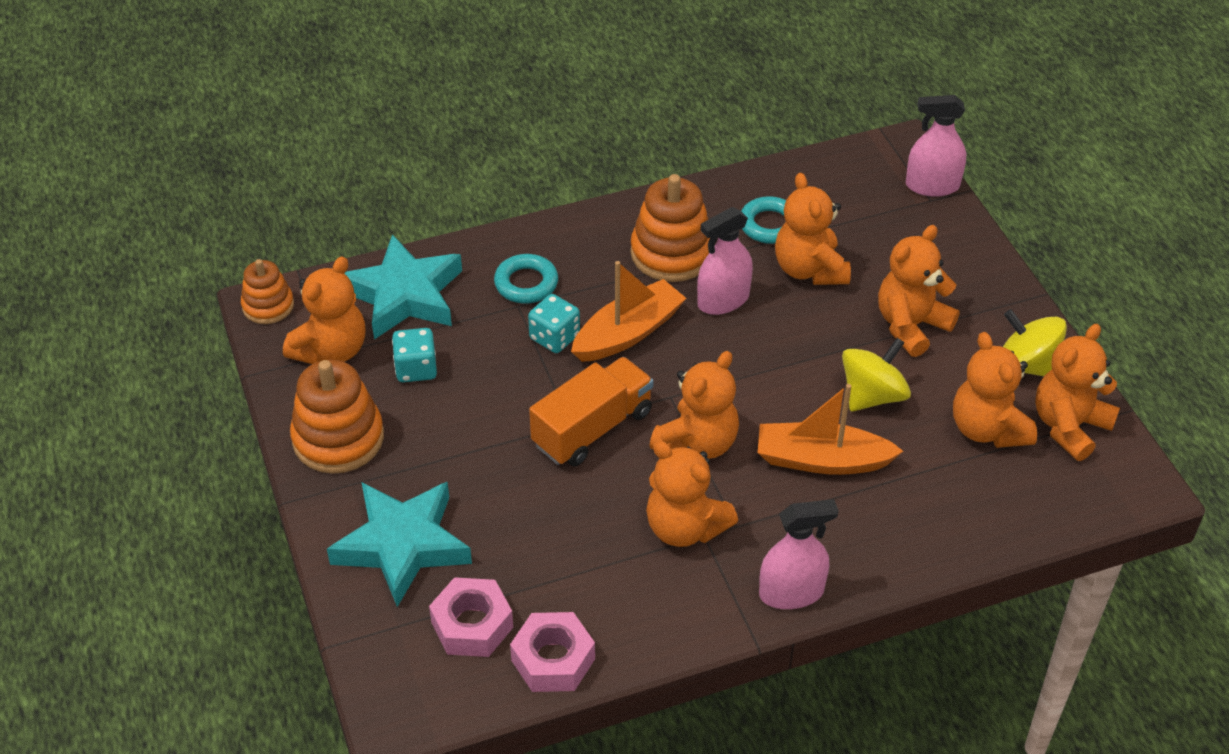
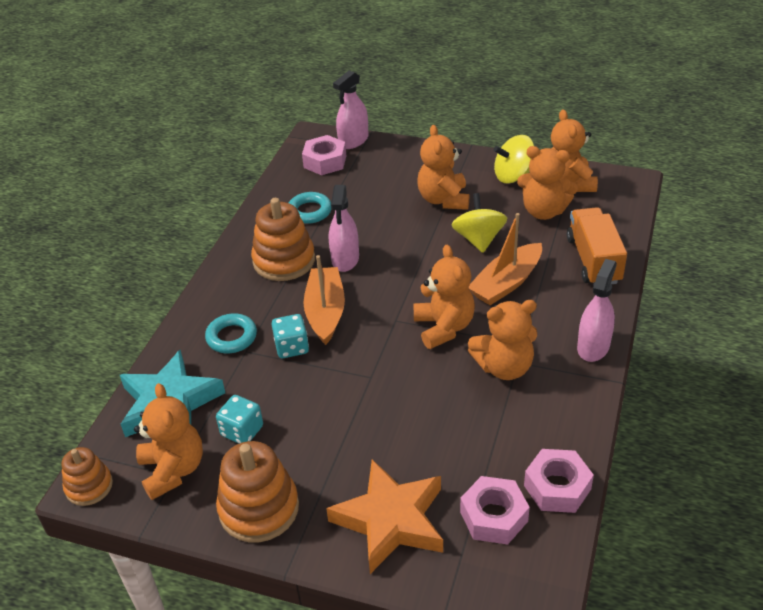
camera: 50 degrees left, 5 degrees down
turquoise star [327,482,472,607] -> orange star [326,459,443,574]
orange truck [529,357,653,466] -> orange truck moved to [567,207,627,284]
orange teddy bear [775,173,851,285] -> none
none -> pink nut [302,135,346,175]

